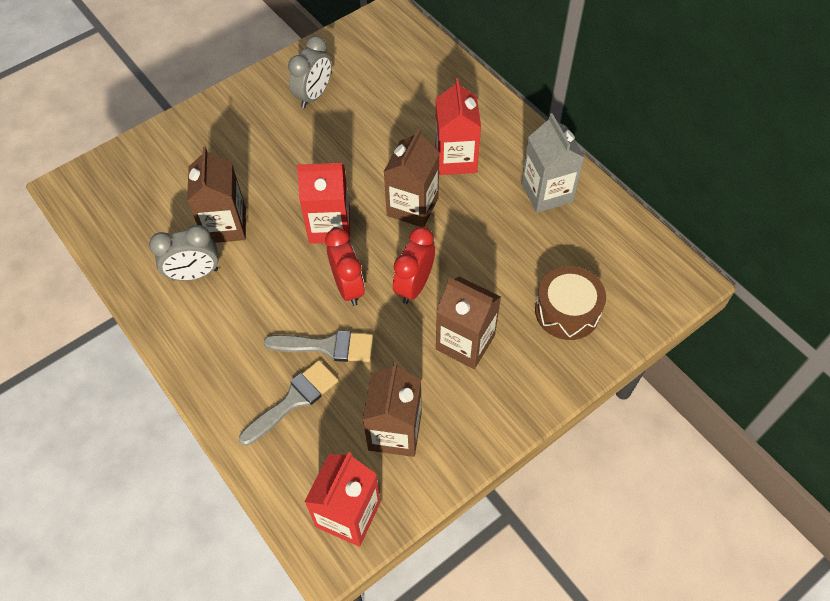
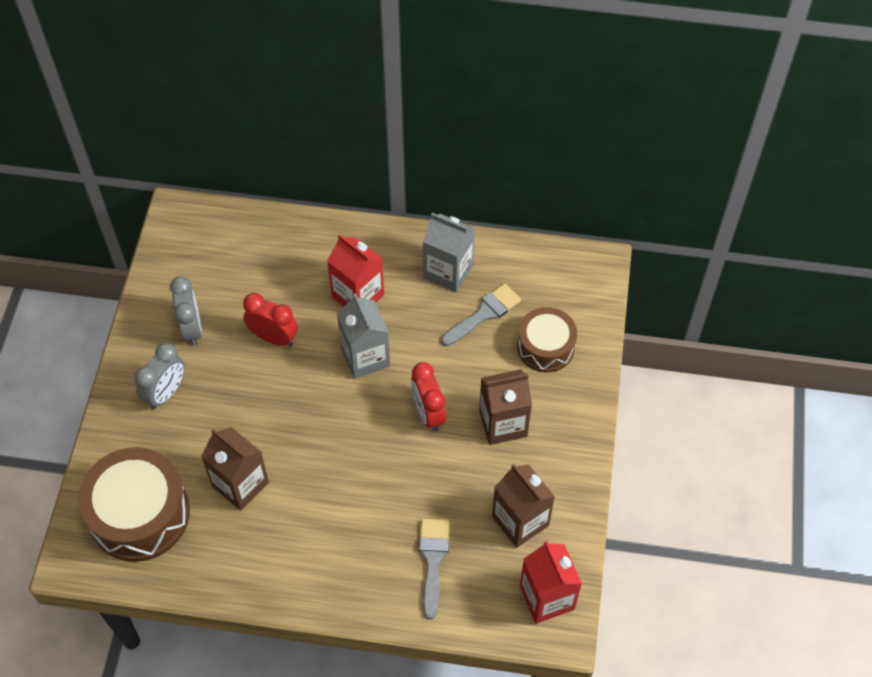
camera: 45 degrees left, 0 degrees up
grey clock [149,225,219,281] -> grey clock moved to [134,343,185,409]
grey brush [264,331,373,362] -> grey brush moved to [441,284,521,346]
red carton [297,163,350,244] -> none
red clock [325,228,365,306] -> red clock moved to [243,293,298,347]
brown carton [384,128,440,227] -> grey carton [337,293,390,379]
none -> brown drum [78,447,190,562]

